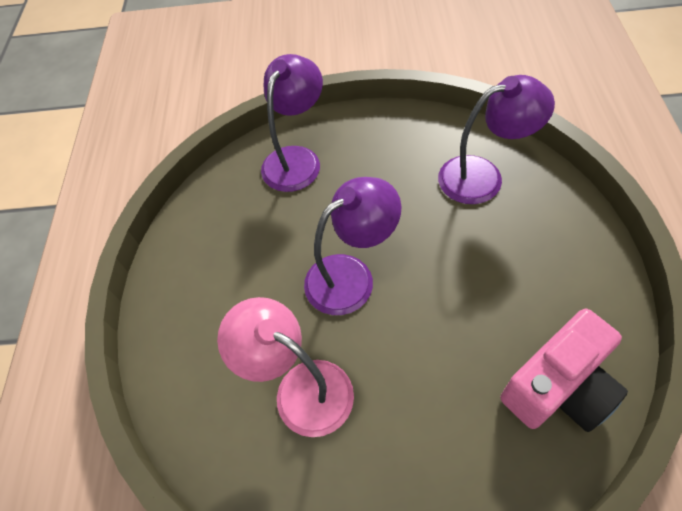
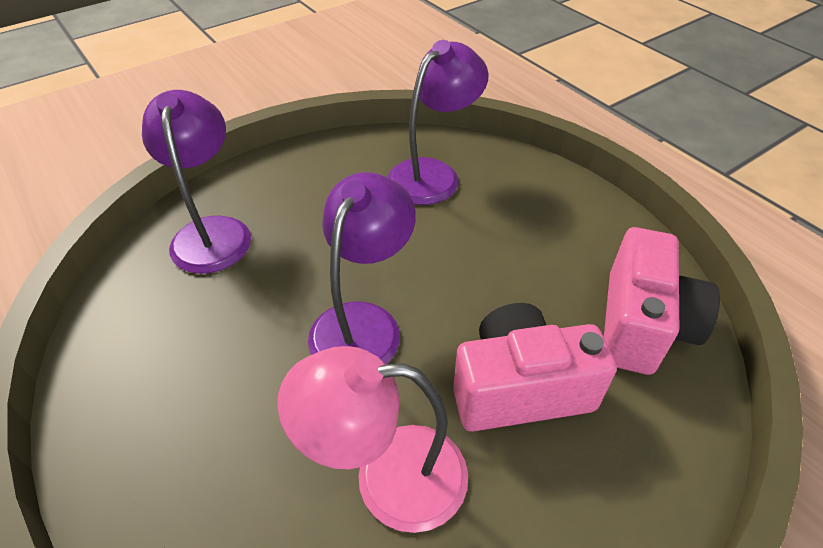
camera: 40 degrees left, 10 degrees down
none -> pink camera [453,303,617,432]

